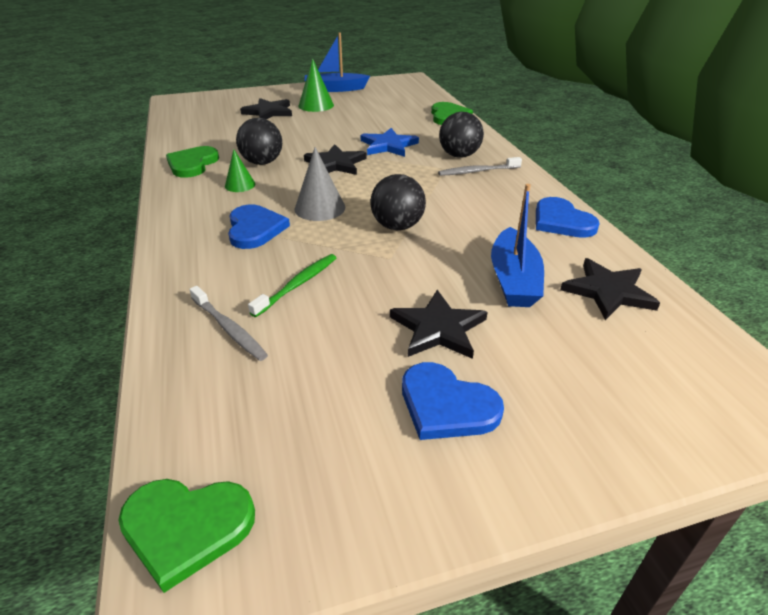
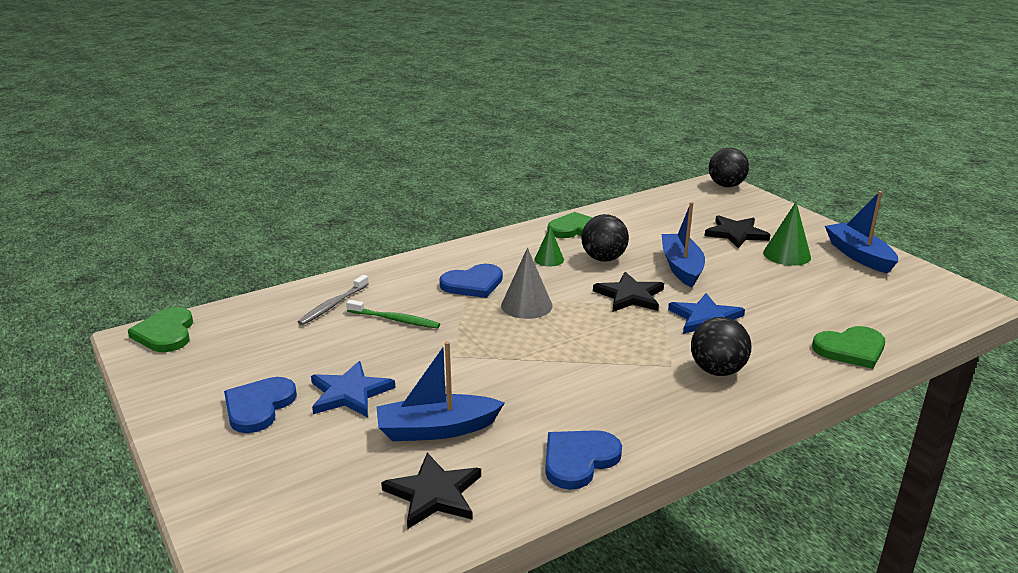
camera: 75 degrees right, 10 degrees down
black ball [370,174,426,230] -> black ball moved to [709,148,749,187]
black star [390,290,488,359] -> blue star [311,361,395,417]
grey toothbrush [438,157,522,176] -> none
none -> blue boat [661,202,705,288]

